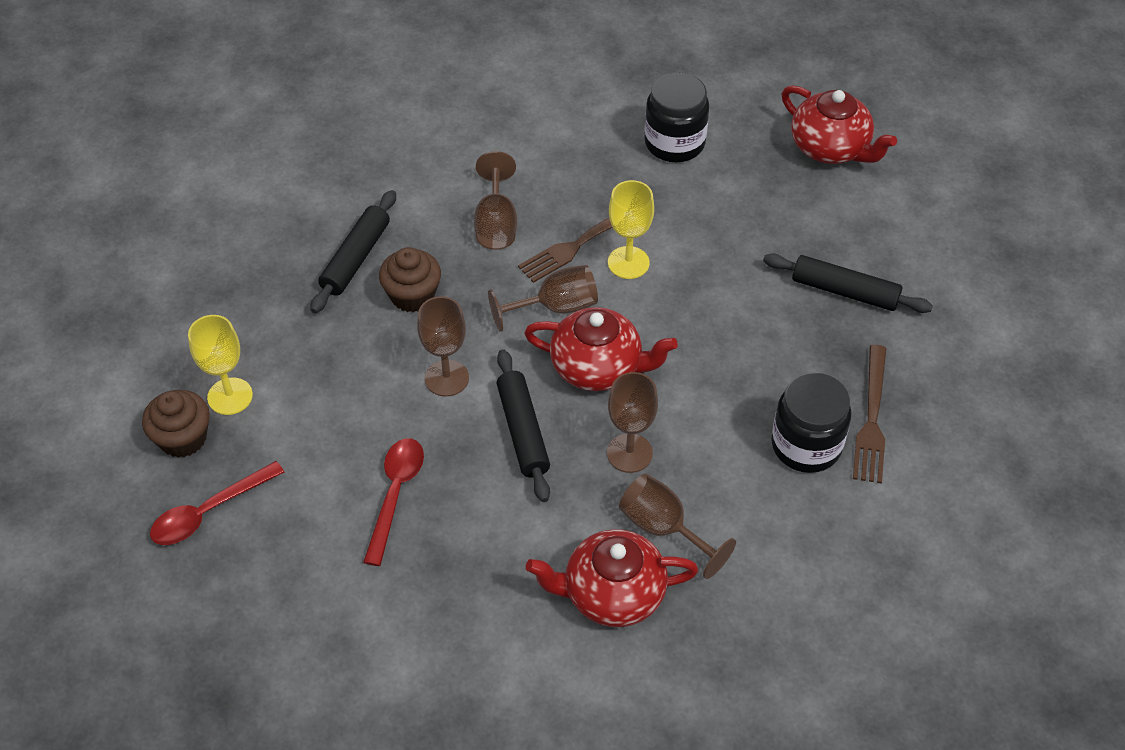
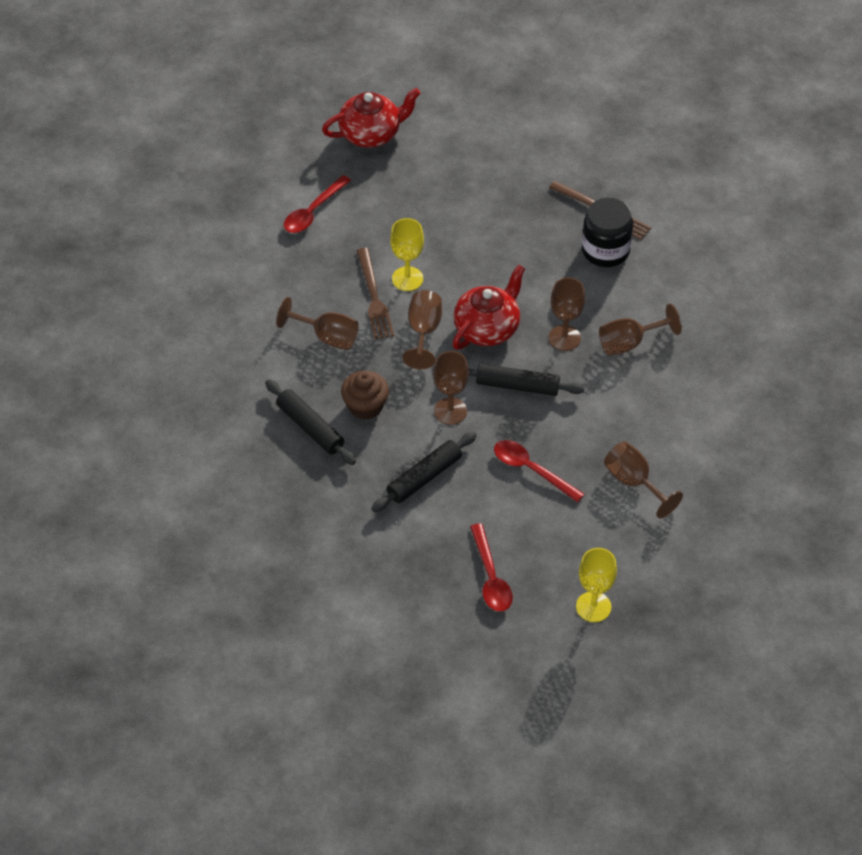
camera: 65 degrees left, 0 degrees up
brown cupcake [142,390,210,458] -> none
yellow goblet [188,315,253,415] -> yellow goblet moved to [576,548,617,622]
red teapot [526,529,698,627] -> none
black jar [644,72,709,162] -> red spoon [284,175,351,233]
black rolling pin [763,253,933,313] -> black rolling pin moved to [371,432,477,512]
none -> brown goblet [604,441,683,518]

